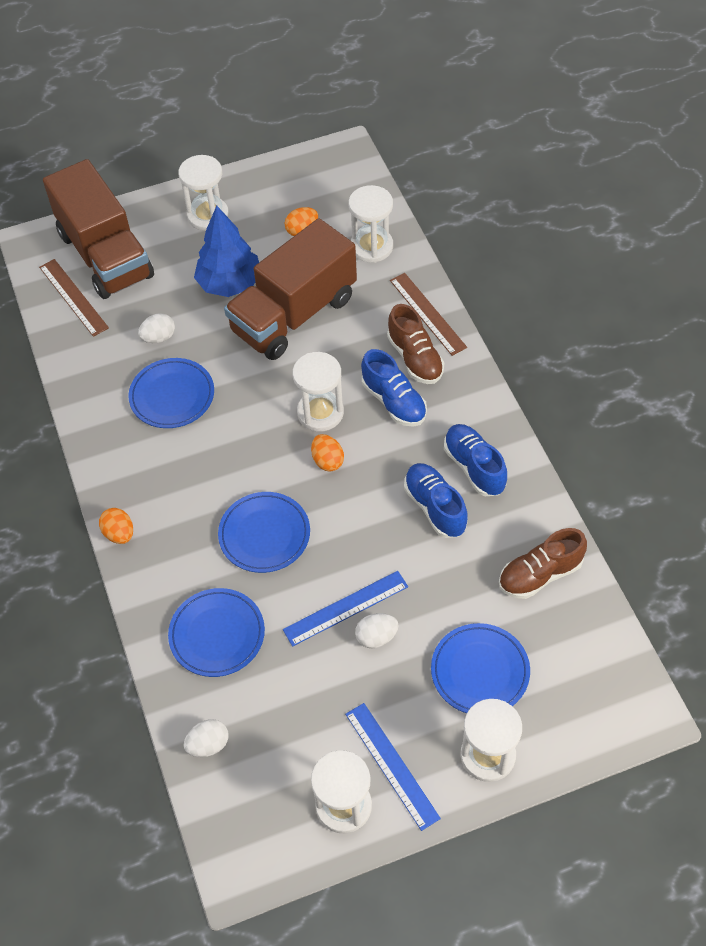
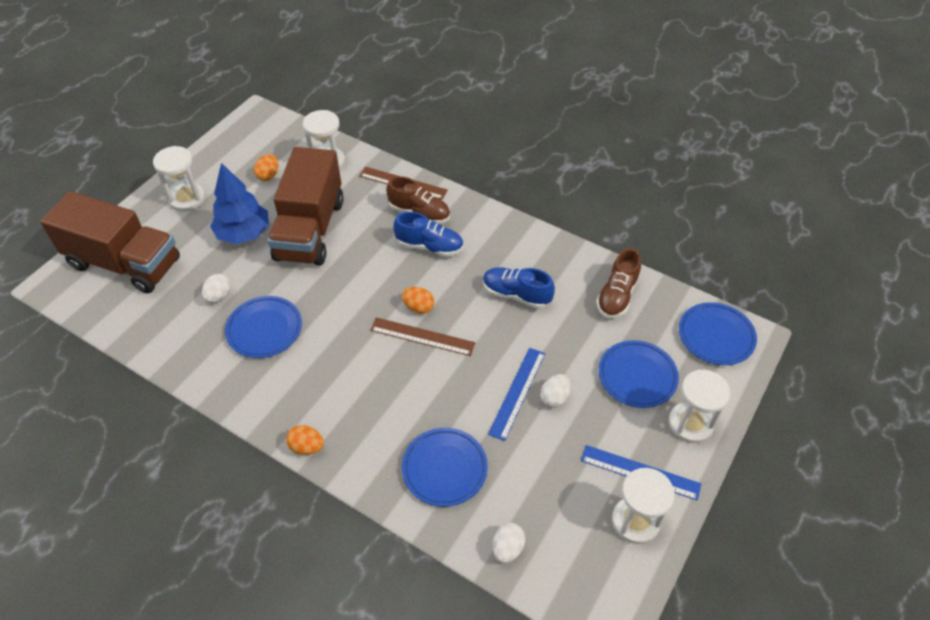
camera: 40 degrees left, 5 degrees down
brown ruler [39,259,109,337] -> brown ruler moved to [370,317,475,356]
blue plate [218,492,310,573] -> blue plate moved to [679,302,757,365]
white hourglass [292,352,344,432] -> none
blue shoe [444,424,507,496] -> none

